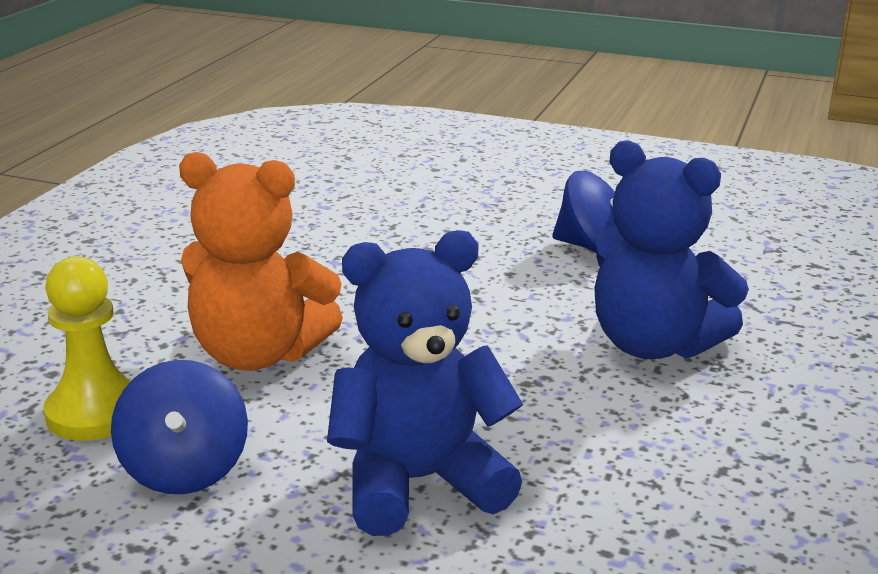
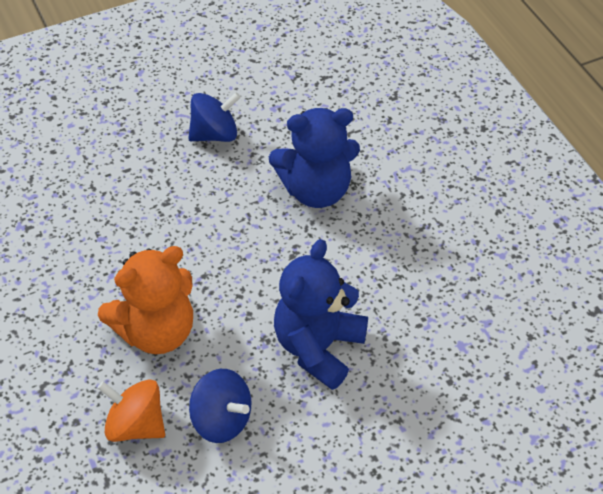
camera: 45 degrees left, 25 degrees up
yellow pawn [43,256,132,441] -> orange spinning top [97,379,165,442]

